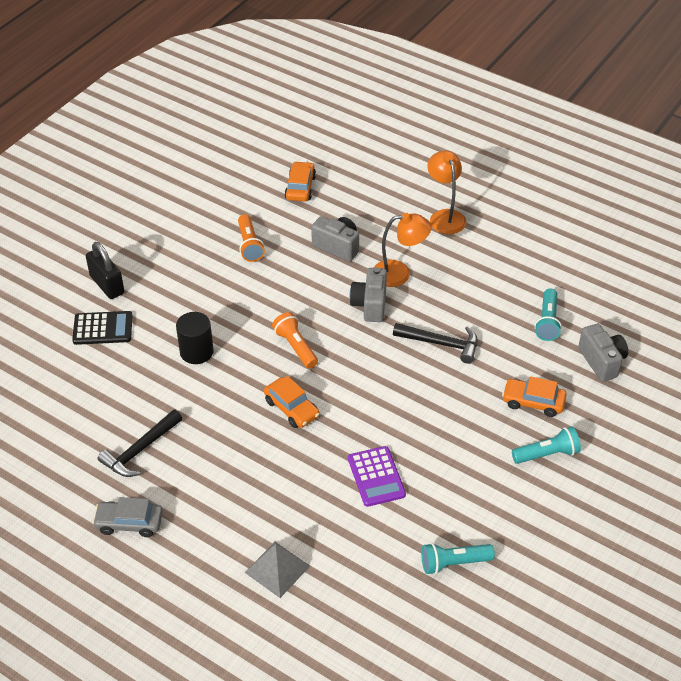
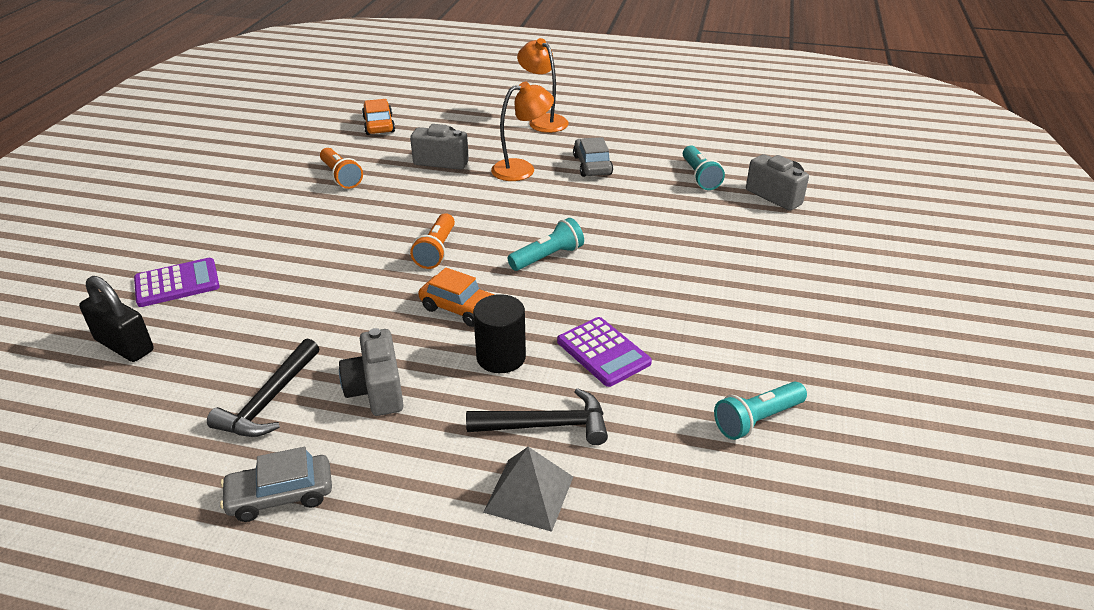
camera: 20 degrees left, 10 degrees down
black calculator [72,311,133,345] -> purple calculator [134,258,220,307]
black padlock [86,242,124,299] -> black padlock moved to [79,276,154,362]
black cylinder [176,312,214,364] -> black cylinder moved to [473,294,526,373]
orange flashlight [272,312,318,368] -> orange flashlight turned 120 degrees counterclockwise [410,213,455,269]
grey camera [350,267,387,322] -> grey camera moved to [339,328,404,416]
black hammer [393,323,477,364] -> black hammer moved to [466,388,608,445]
orange car [502,376,567,417] -> none
turquoise flashlight [512,427,581,464] -> turquoise flashlight moved to [508,218,584,271]
none -> grey car [573,137,613,177]

